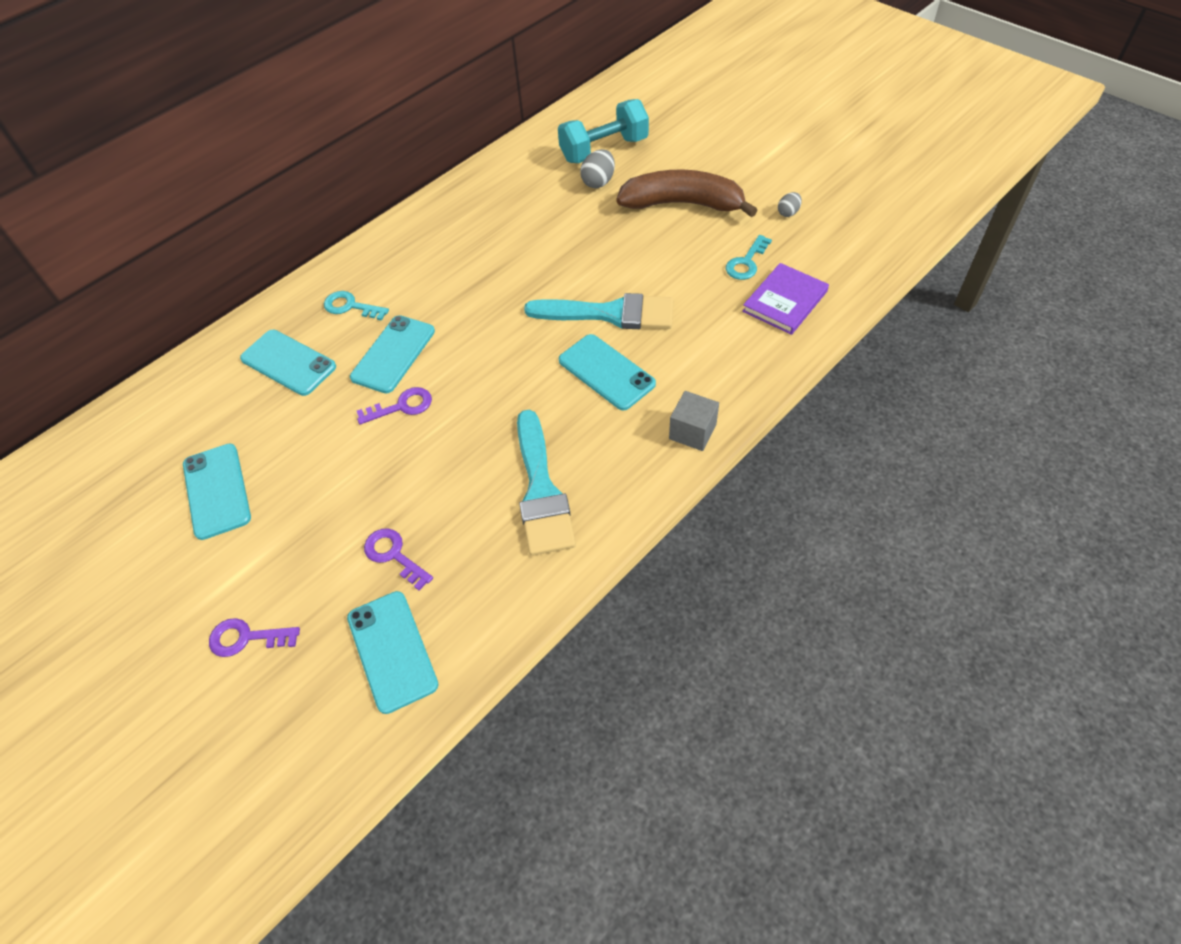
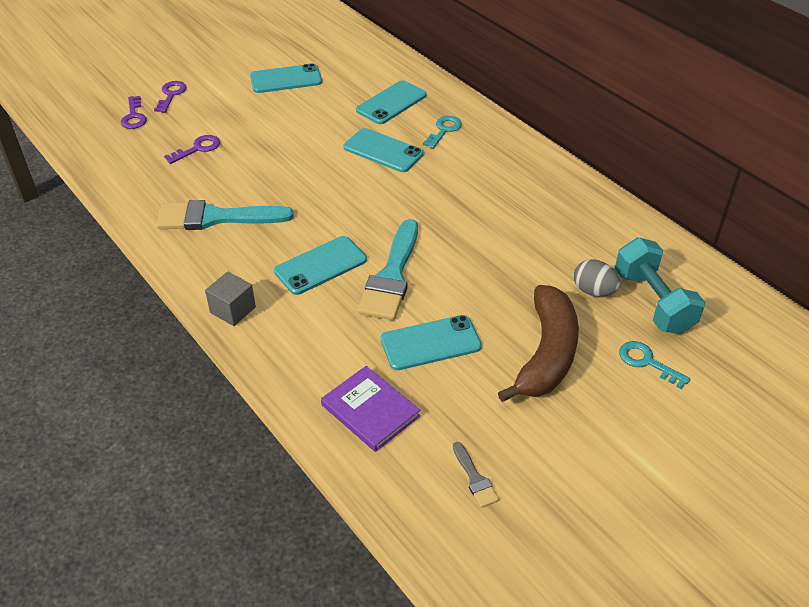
camera: 95 degrees right, 10 degrees down
turquoise phone [347,591,439,714] -> turquoise phone moved to [381,315,482,370]
purple key [357,387,432,425] -> purple key moved to [121,96,147,129]
turquoise key [726,235,772,280] -> turquoise key moved to [619,341,690,389]
grey egg [778,192,802,217] -> none
none -> grey brush [453,442,499,508]

